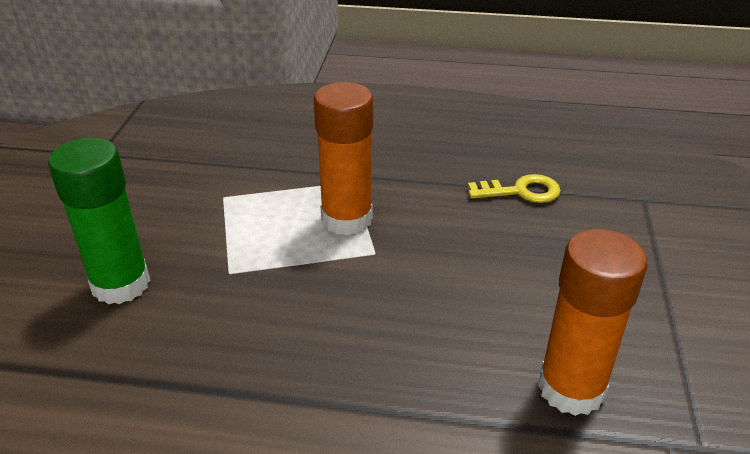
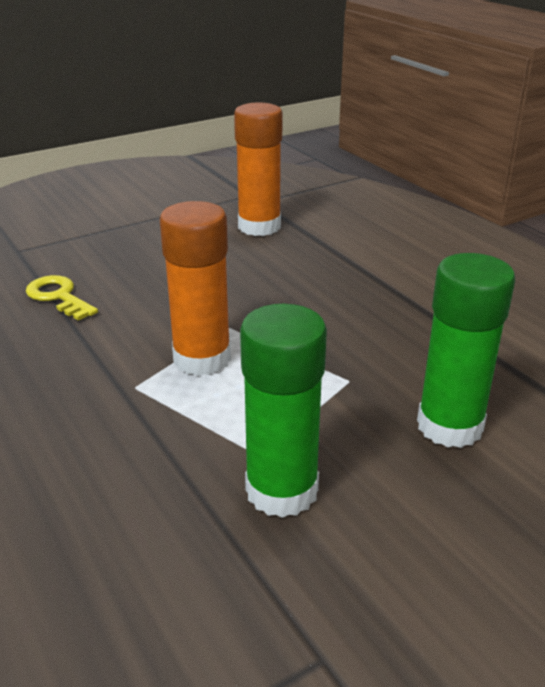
camera: 130 degrees left, 5 degrees down
none -> green glue stick [240,304,327,518]

